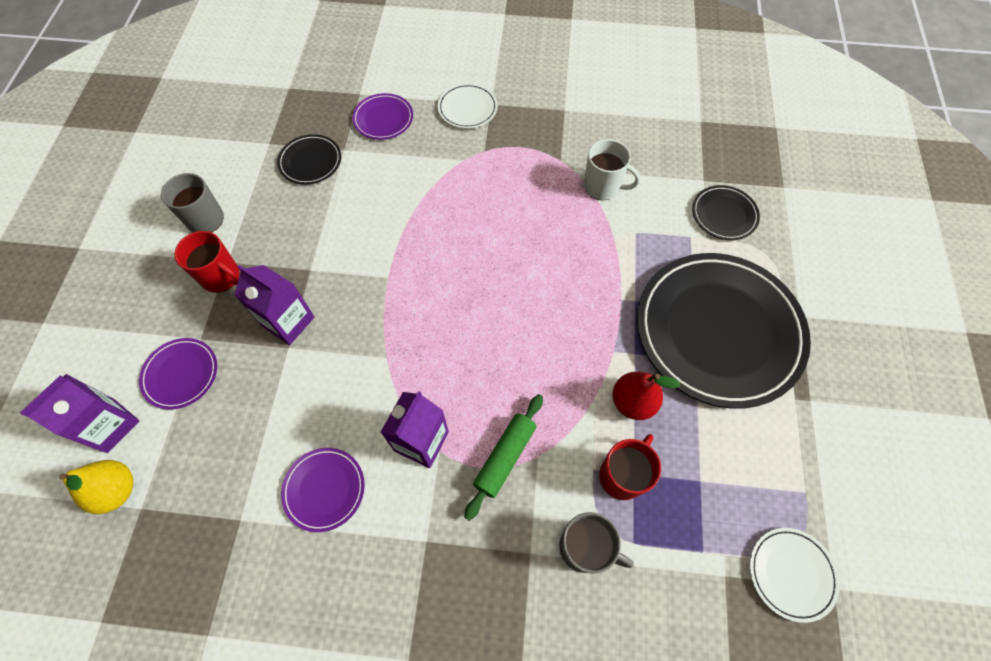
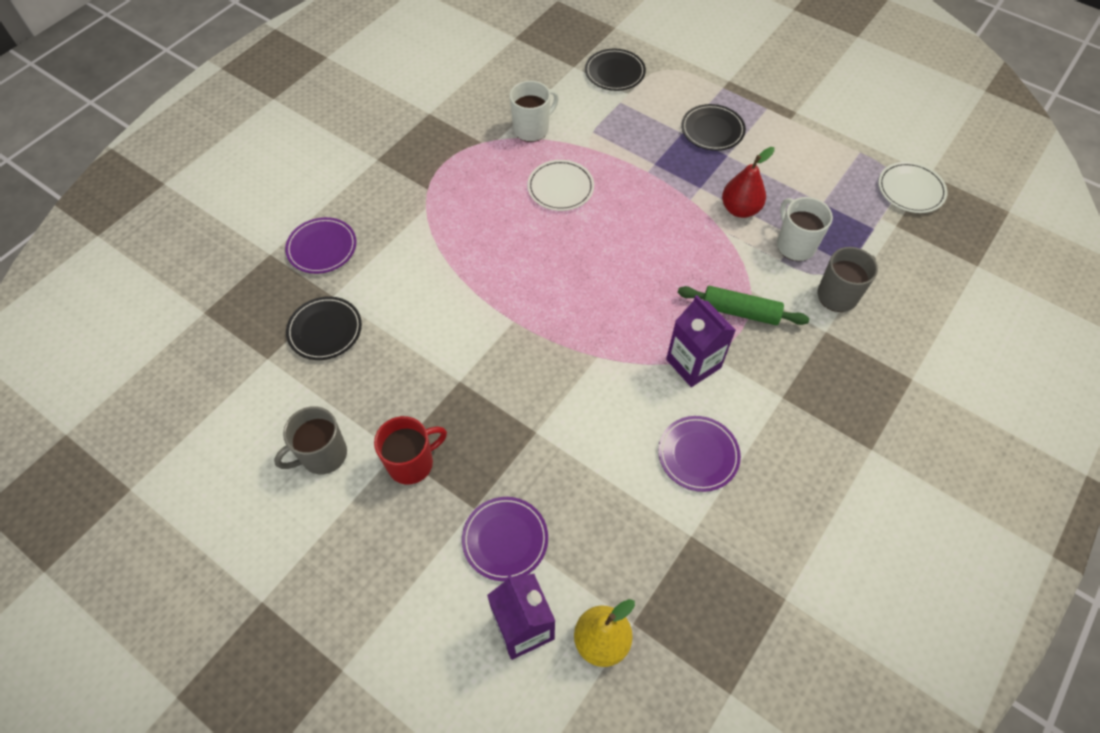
camera: 60 degrees left, 5 degrees down
purple carton [235,265,315,345] -> none
white plate [438,83,498,129] -> white plate moved to [527,160,594,211]
green rolling pin [464,394,543,521] -> green rolling pin turned 45 degrees counterclockwise [678,286,809,325]
red mug [599,434,661,500] -> white mug [777,197,833,261]
black plate [637,253,811,409] -> black plate [681,104,746,151], size x0.43

